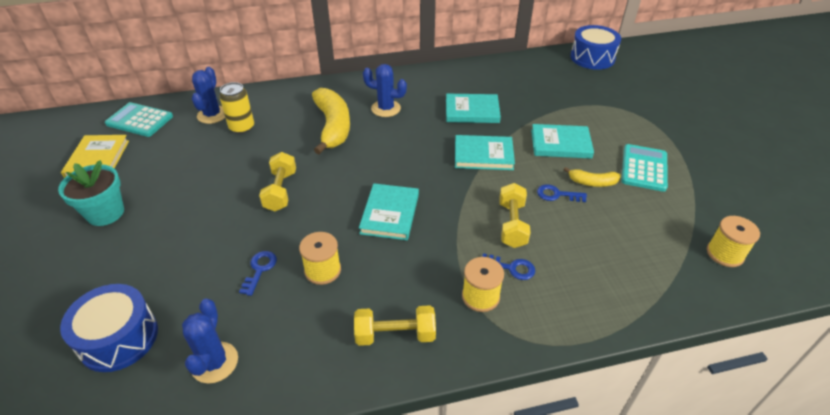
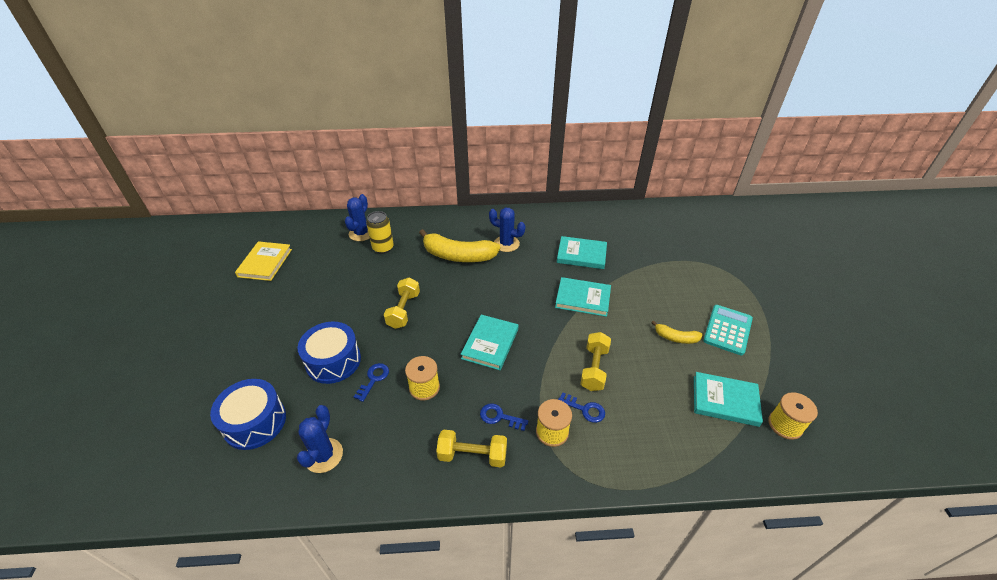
camera: 10 degrees right, 0 degrees up
turquoise flower pot [58,160,124,226] -> none
turquoise calculator [105,102,173,137] -> none
yellow banana [312,88,350,154] -> yellow banana turned 105 degrees clockwise [419,229,500,262]
turquoise book [531,124,594,159] -> turquoise book moved to [694,372,763,427]
blue key [537,184,587,202] -> blue key moved to [480,403,528,431]
blue drum [570,25,621,70] -> blue drum moved to [298,321,361,384]

